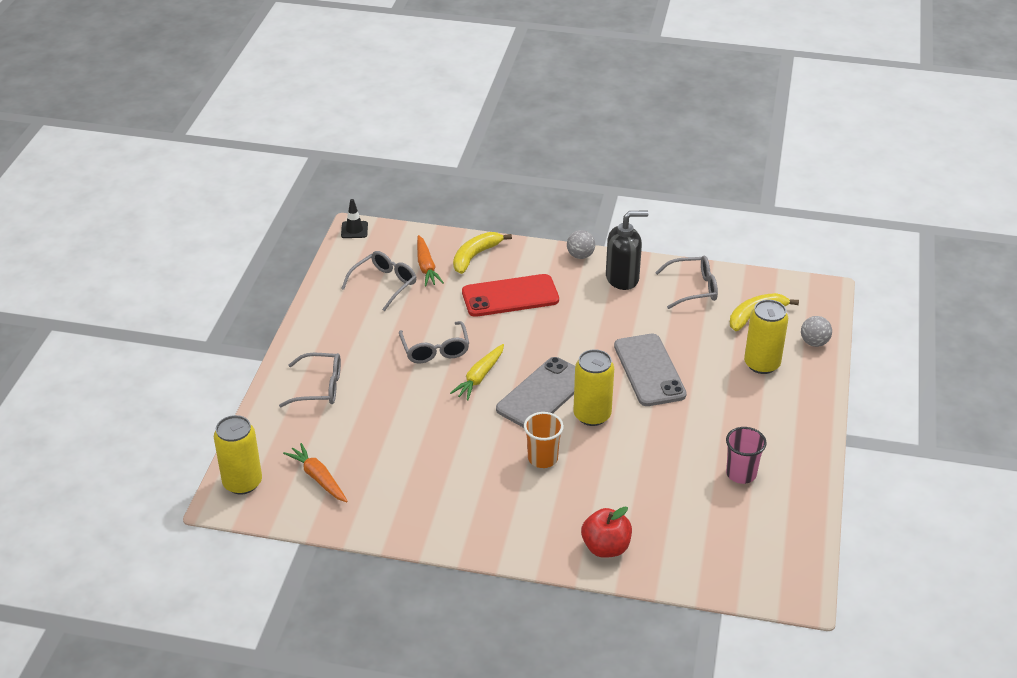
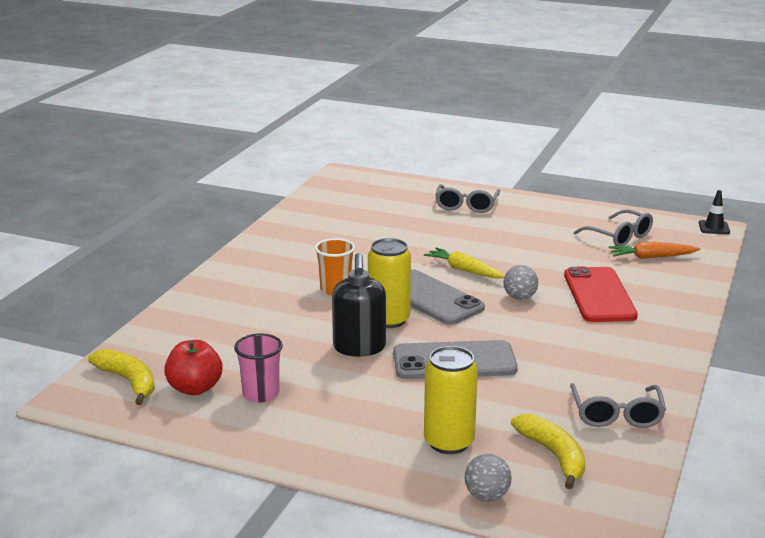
camera: 100 degrees right, 15 degrees down
yellow can [214,415,262,495] -> none
orange carrot [283,443,348,502] -> none
grey glasses [399,321,469,364] -> none
yellow banana [453,232,512,274] -> yellow banana moved to [88,349,155,405]
grey ball [567,230,595,259] -> grey ball moved to [504,265,538,300]
red apple [581,507,632,558] -> red apple moved to [164,340,222,395]
black soap dispenser [606,211,648,290] -> black soap dispenser moved to [332,253,386,356]

